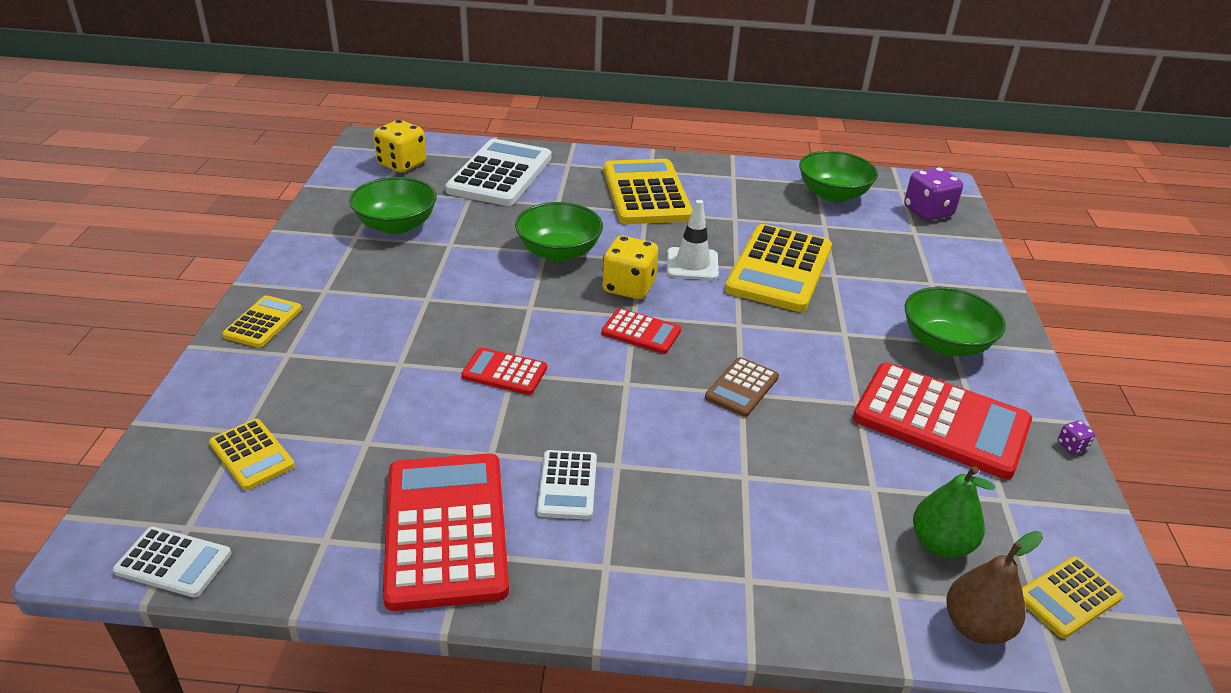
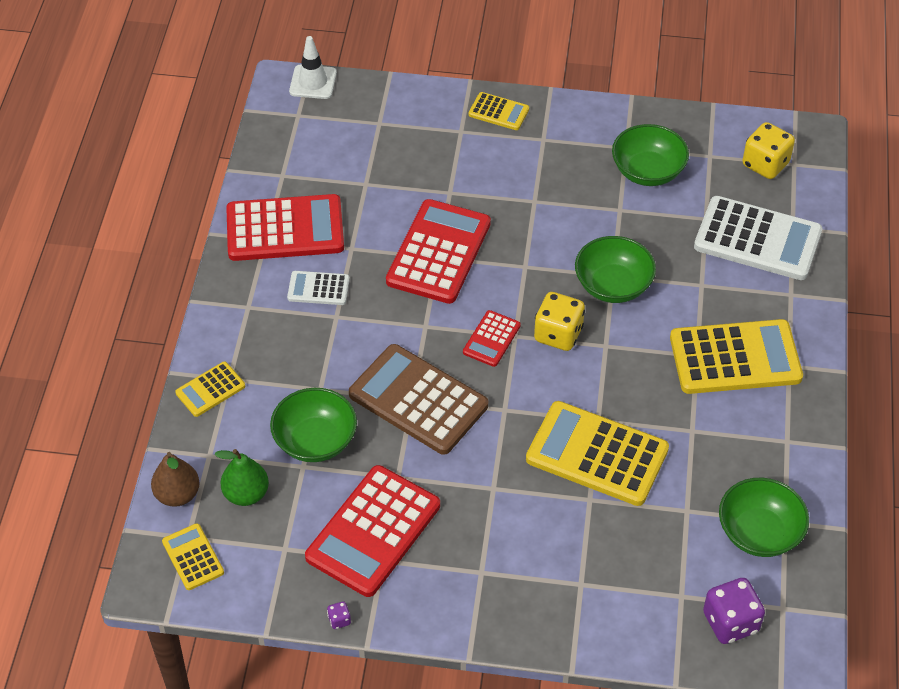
camera: 95 degrees right, 15 degrees up
white calculator [113,527,232,597] -> none
yellow calculator [209,419,295,490] -> yellow calculator moved to [175,361,245,417]
red calculator [461,348,547,395] -> red calculator [386,199,491,304], size x2.01
white traffic cone [667,200,719,280] -> white traffic cone moved to [289,36,337,99]
brown calculator [705,357,779,417] -> brown calculator [349,344,488,455], size x2.01
green bowl [905,287,1006,356] -> green bowl moved to [270,388,357,462]

